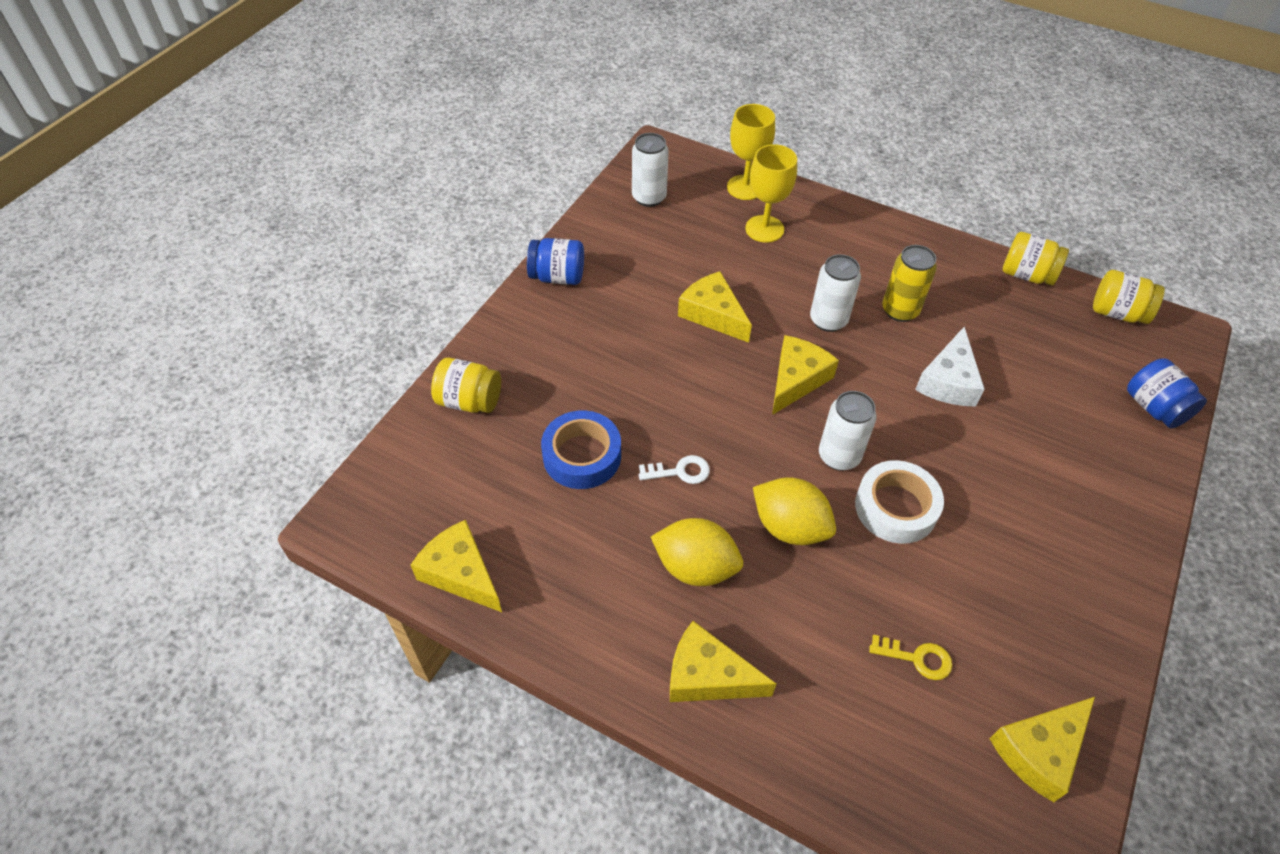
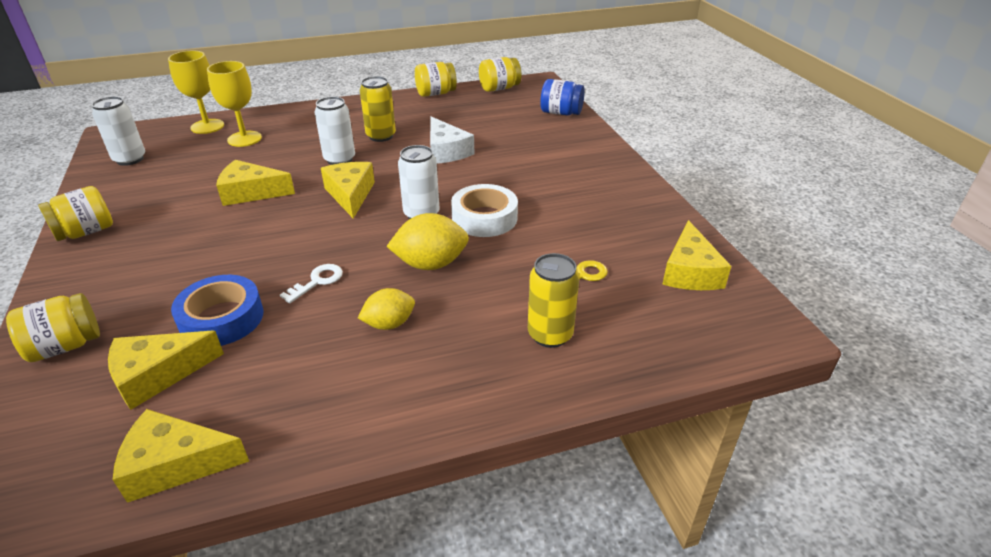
camera: 45 degrees left, 15 degrees down
blue jar [527,238,584,285] -> yellow jar [38,186,113,241]
yellow lemon [651,518,743,586] -> yellow lemon [358,288,415,330], size x0.65
yellow cheese [670,621,777,702] -> yellow cheese moved to [108,331,224,410]
none -> yellow can [528,253,579,348]

